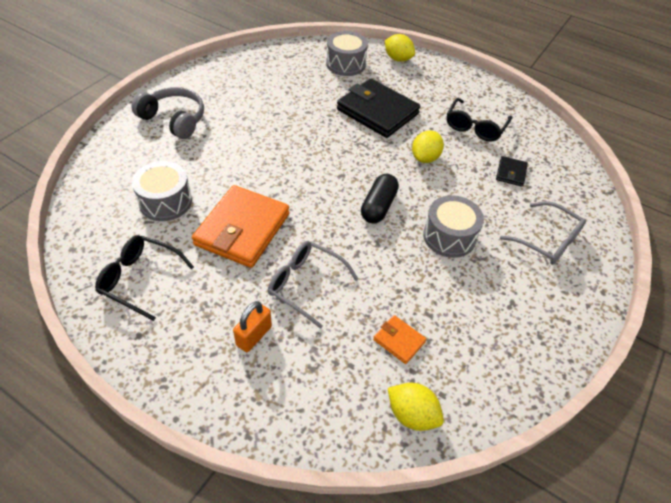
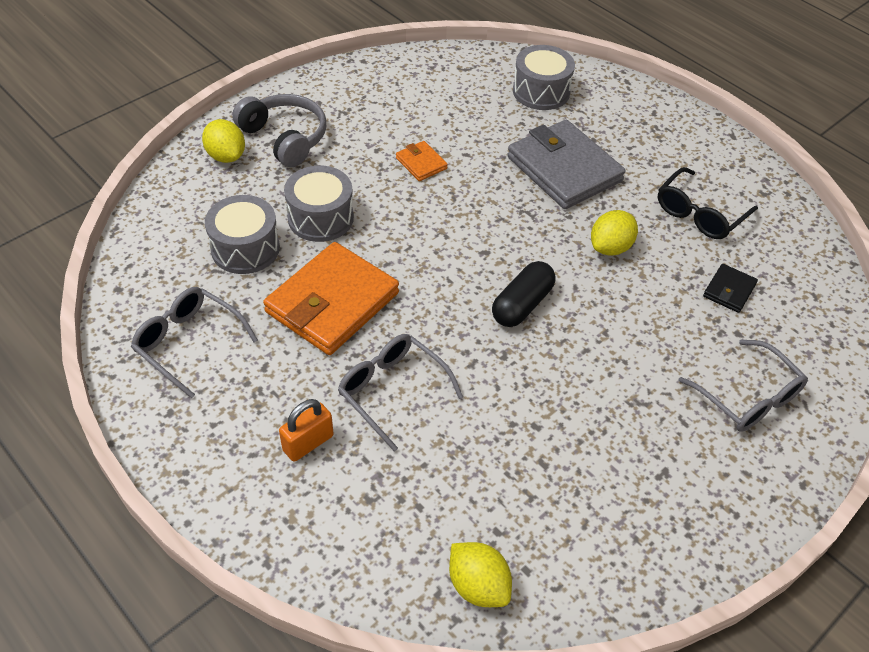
camera: 15 degrees right, 0 degrees up
black glasses [95,235,194,321] -> grey glasses [131,287,258,399]
black wallet [337,79,420,138] -> grey wallet [507,119,626,209]
orange wallet [373,315,427,364] -> orange wallet moved to [396,141,448,181]
yellow lemon [385,34,415,62] -> yellow lemon moved to [202,119,245,163]
grey drum [423,195,484,258] -> grey drum moved to [284,165,354,242]

